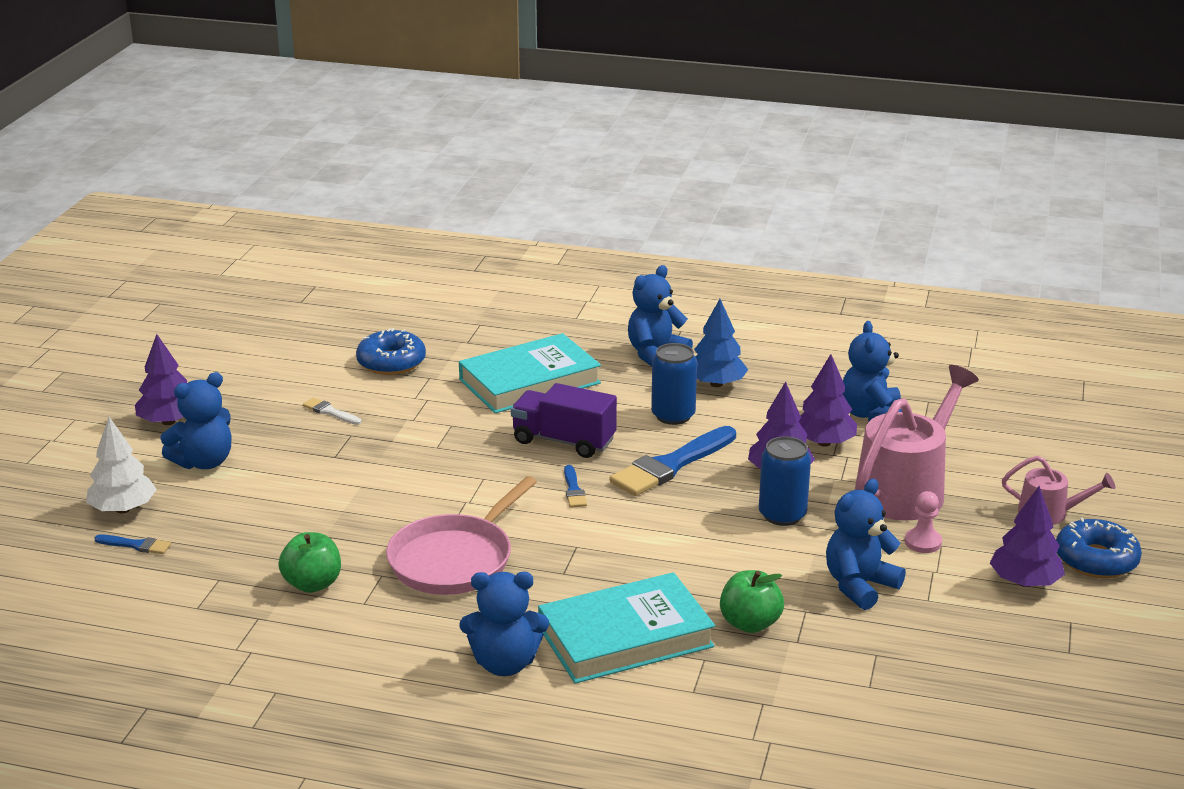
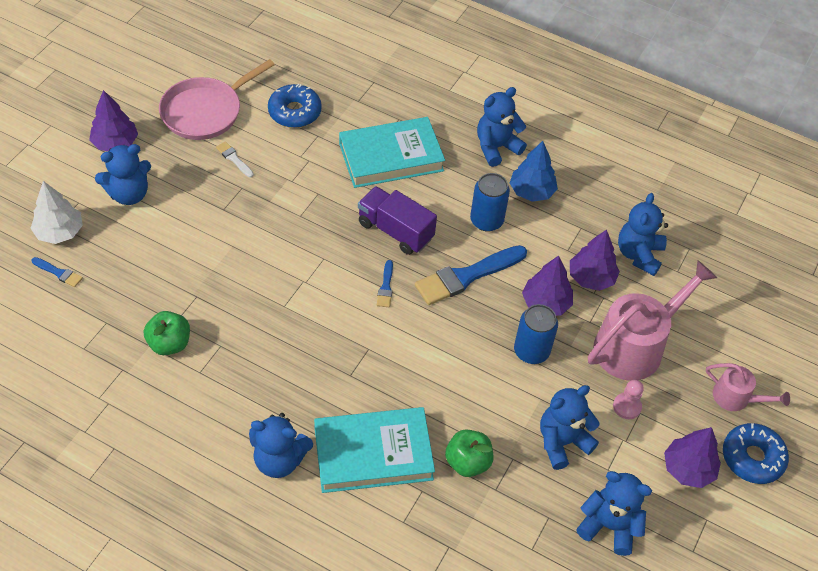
camera: 10 degrees right, 25 degrees up
pink pan [386,476,537,595] -> pink pan moved to [159,59,275,140]
none -> blue teddy bear [576,471,652,556]

